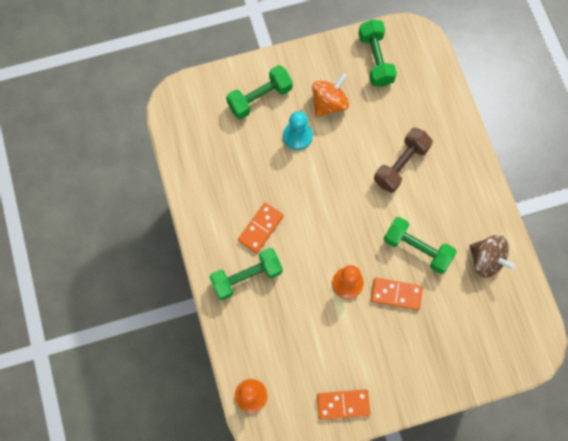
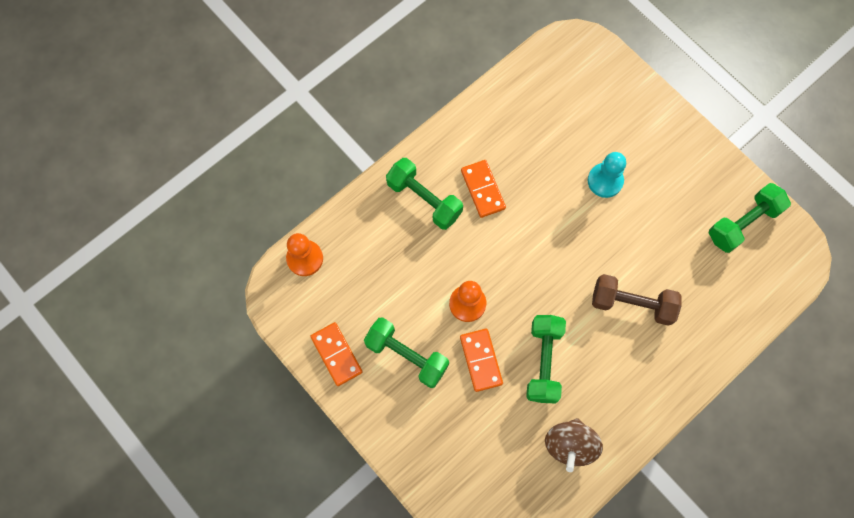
camera: 65 degrees right, 0 degrees up
green dumbbell [226,65,293,119] -> green dumbbell moved to [364,317,449,388]
orange domino [238,203,284,253] -> orange domino turned 60 degrees clockwise [461,160,506,218]
orange spinning top [312,73,349,117] -> none

